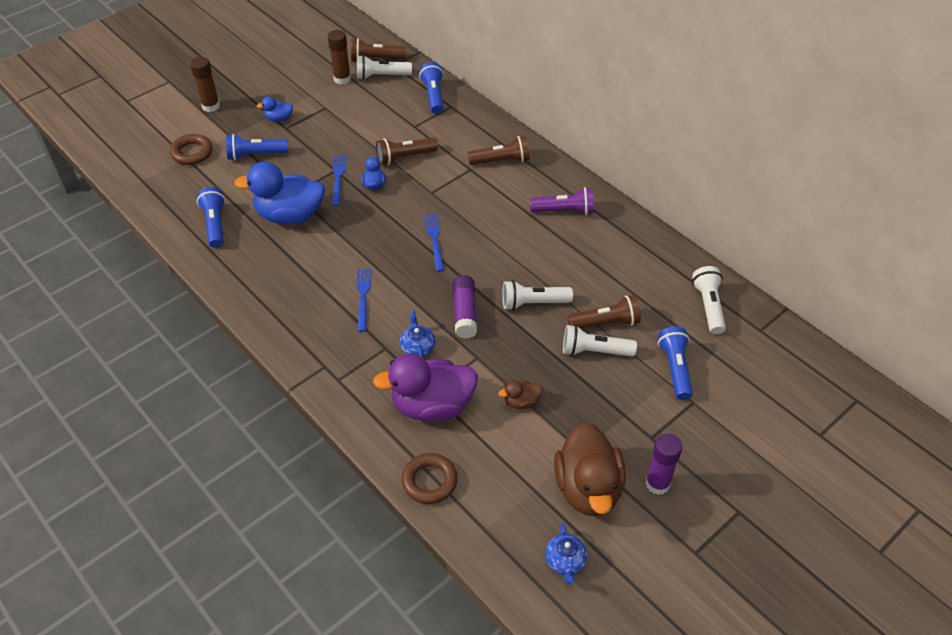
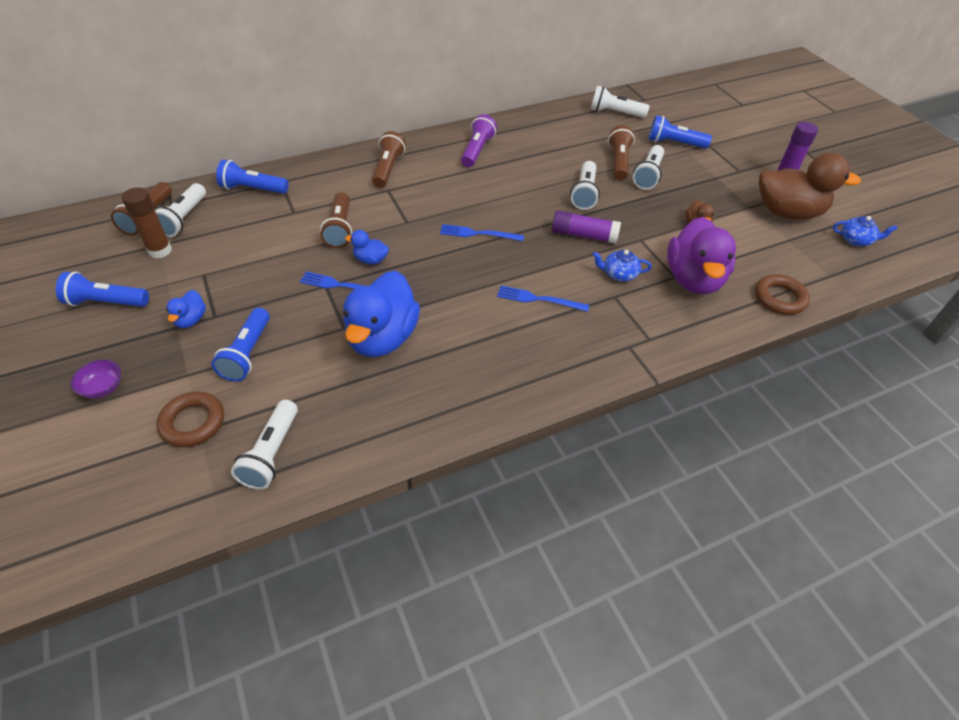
camera: 75 degrees left, 0 degrees up
brown glue stick [190,57,220,112] -> purple bowl [71,359,121,399]
blue flashlight [197,187,225,248] -> blue flashlight moved to [56,272,149,307]
none -> white flashlight [231,400,298,490]

